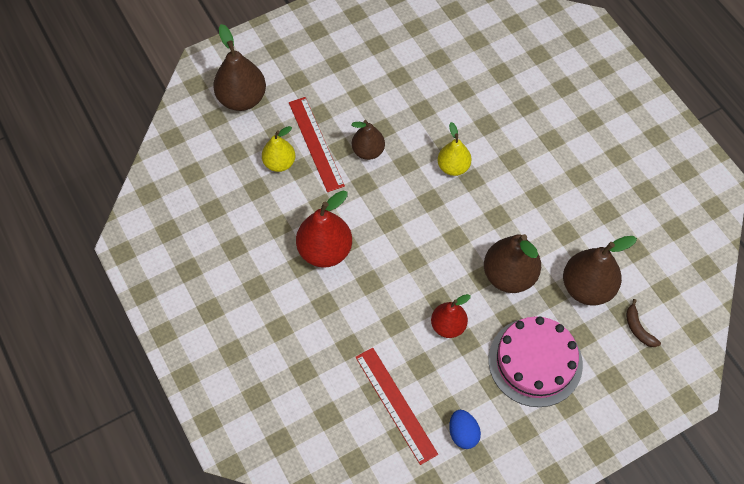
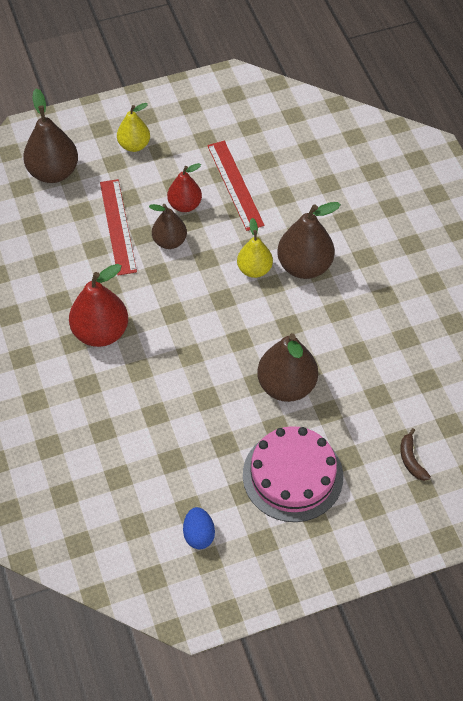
camera: 10 degrees right, 5 degrees down
yellow pear [262,126,295,172] -> yellow pear moved to [117,103,150,152]
red ruler [355,348,438,465] -> red ruler moved to [207,141,265,231]
red pear [431,294,471,338] -> red pear moved to [167,163,202,212]
brown pear [563,236,637,306] -> brown pear moved to [277,202,341,279]

